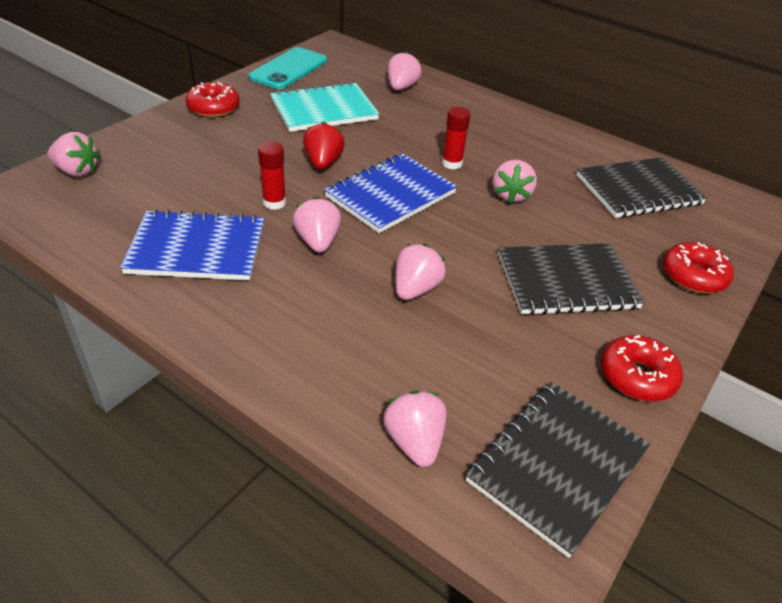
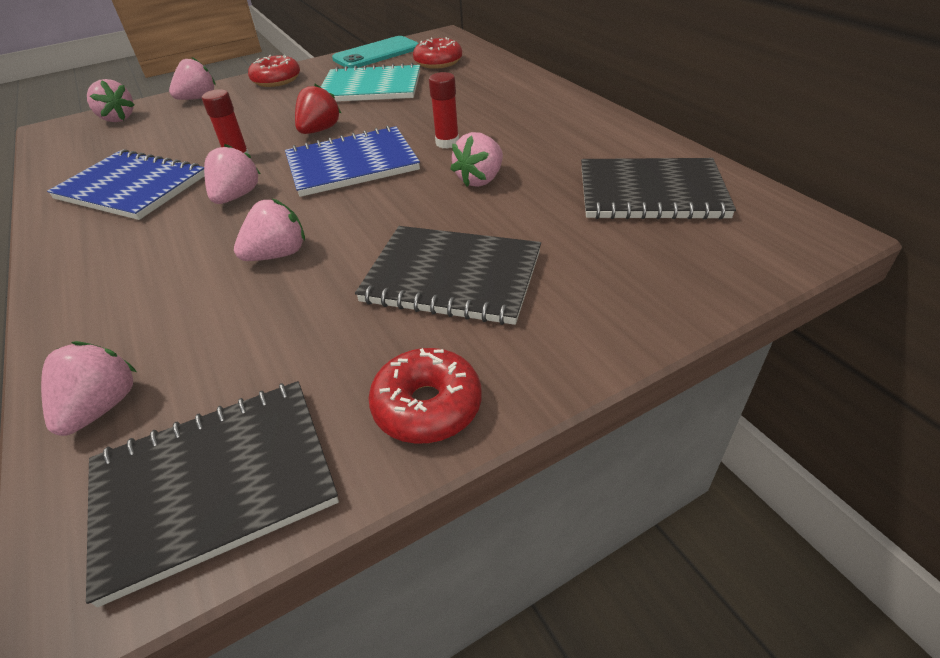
camera: 30 degrees right, 0 degrees up
pink strawberry [387,51,422,91] -> pink strawberry moved to [169,57,216,100]
red donut [663,242,734,294] -> red donut moved to [413,37,462,69]

